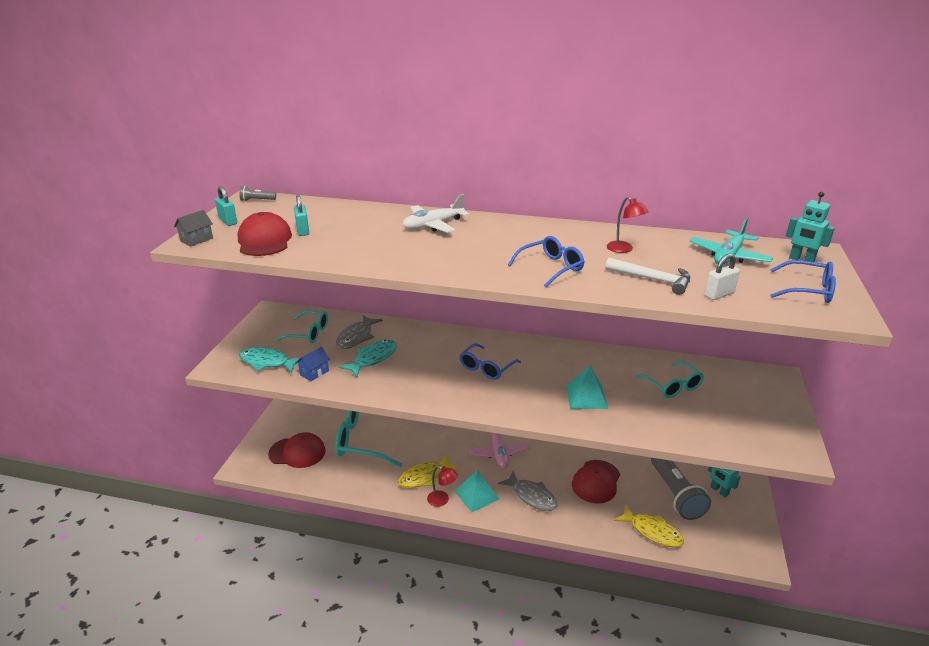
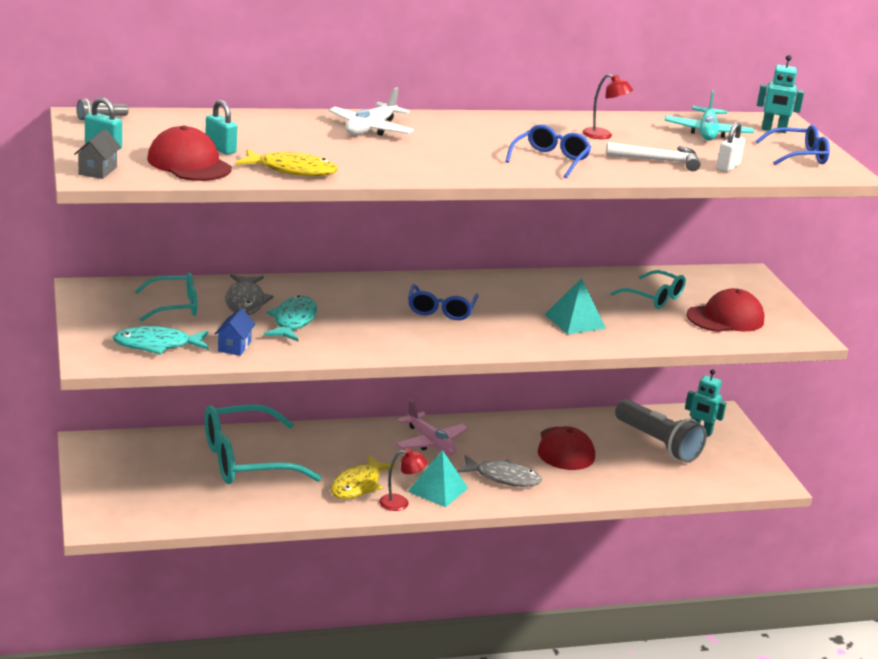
camera: 30 degrees left, 5 degrees down
red cap [268,432,326,468] -> red cap moved to [686,288,764,332]
yellow fish [614,505,684,547] -> yellow fish moved to [235,149,338,176]

